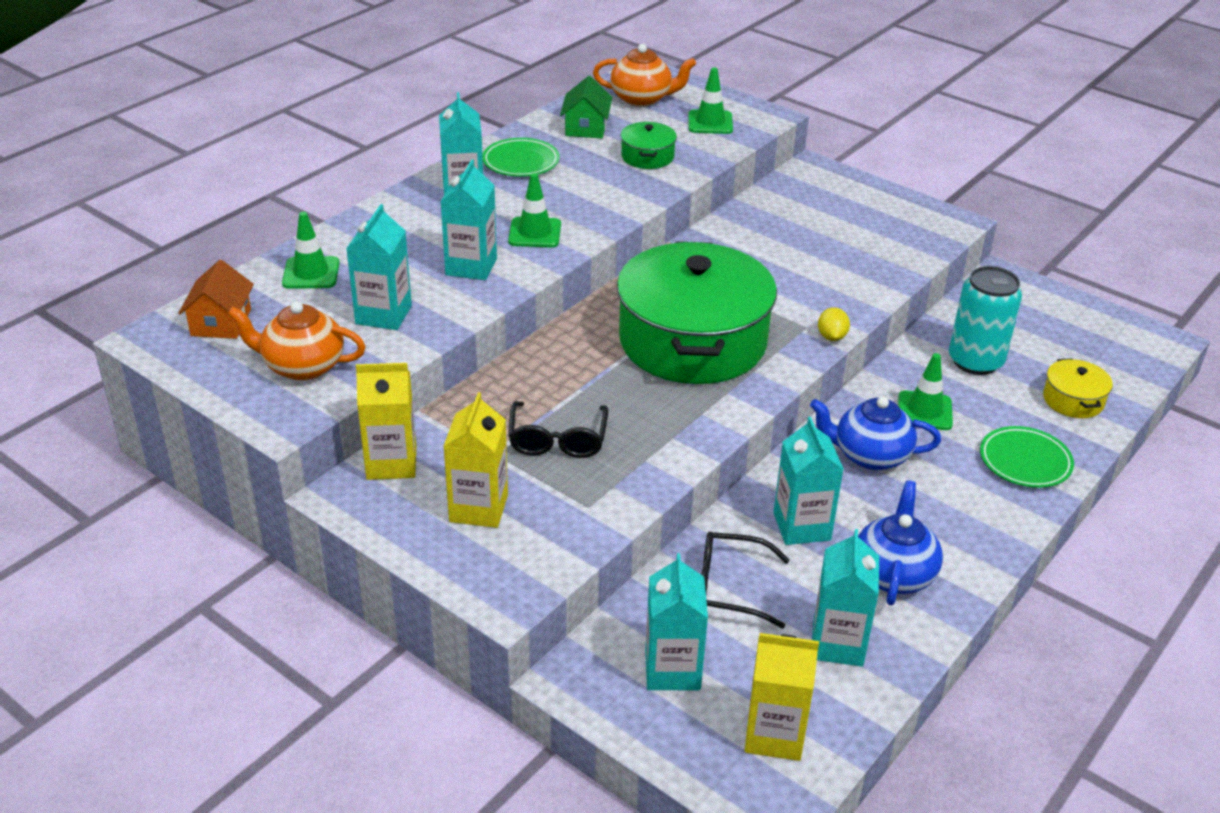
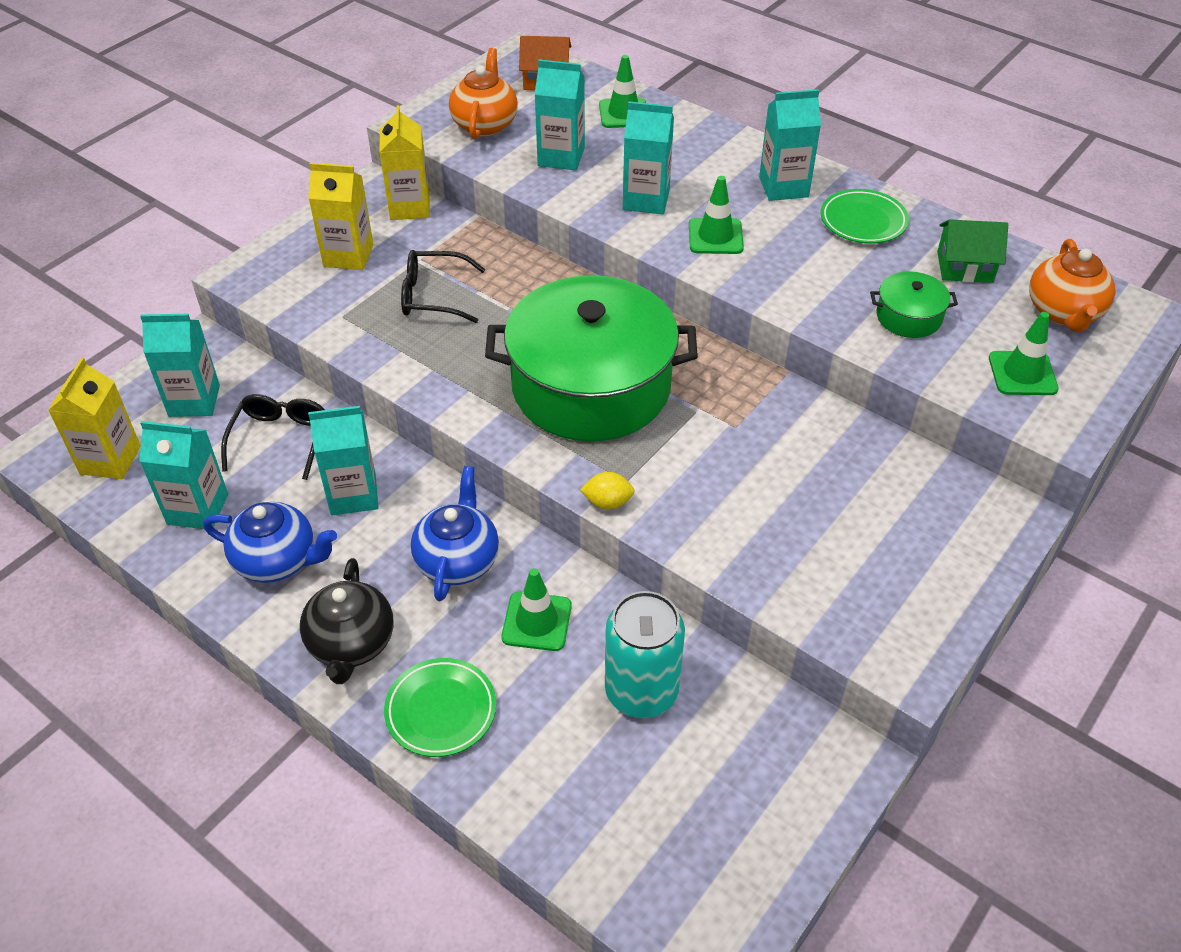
camera: 90 degrees right, 10 degrees up
yellow pot [1043,358,1113,418] -> none
none -> black teapot [300,558,394,684]

